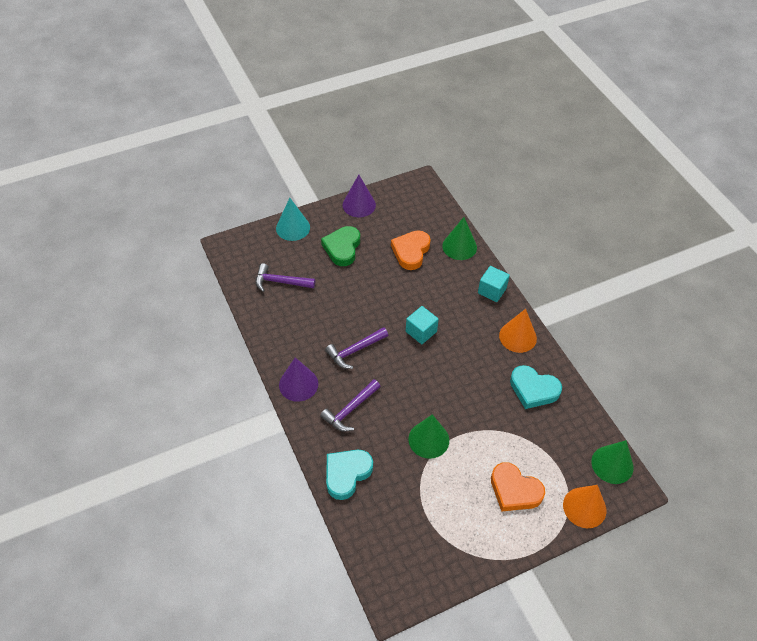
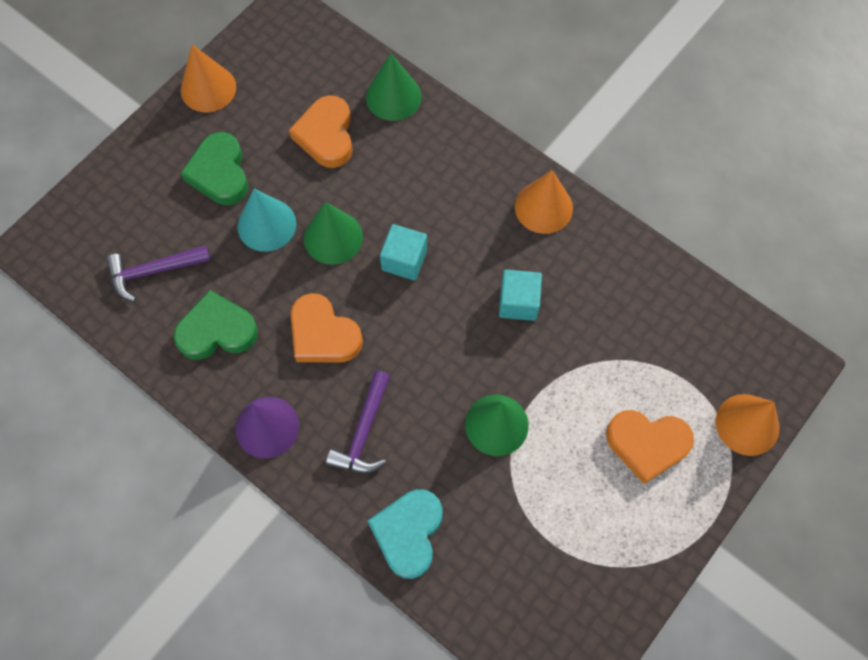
camera: 25 degrees left, 15 degrees up
turquoise cone [276,198,310,241] -> turquoise cone moved to [237,189,296,252]
purple hammer [325,327,388,369] -> orange heart [291,293,363,362]
purple cone [343,175,376,217] -> orange cone [181,45,236,112]
turquoise cube [478,266,510,302] -> turquoise cube moved to [499,270,542,321]
turquoise heart [510,365,562,409] -> none
green cone [591,440,634,484] -> green cone moved to [304,202,363,265]
none -> green heart [173,290,258,360]

